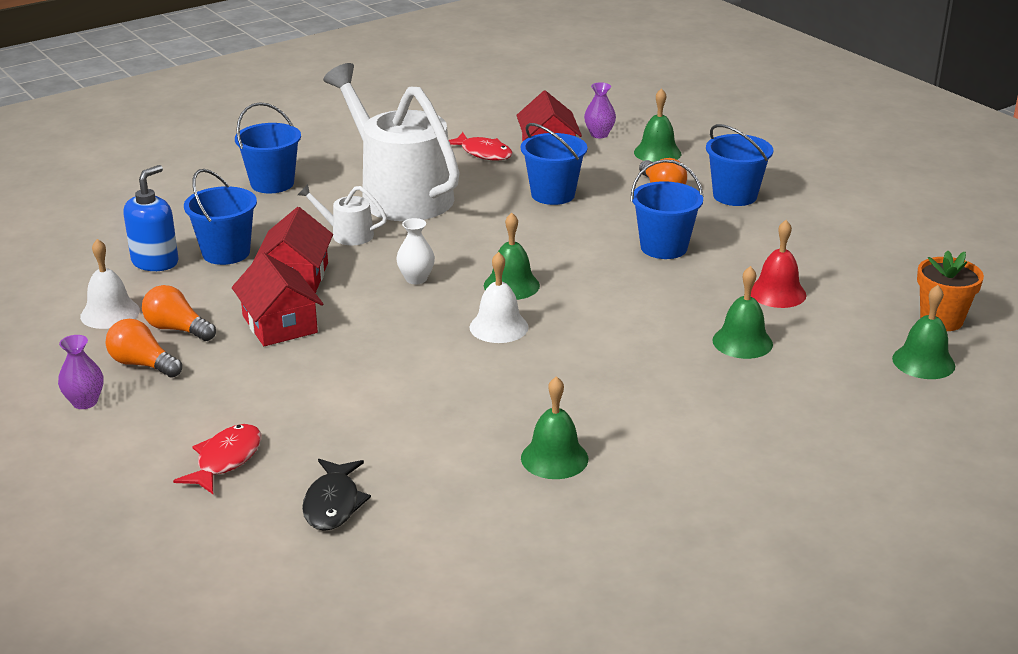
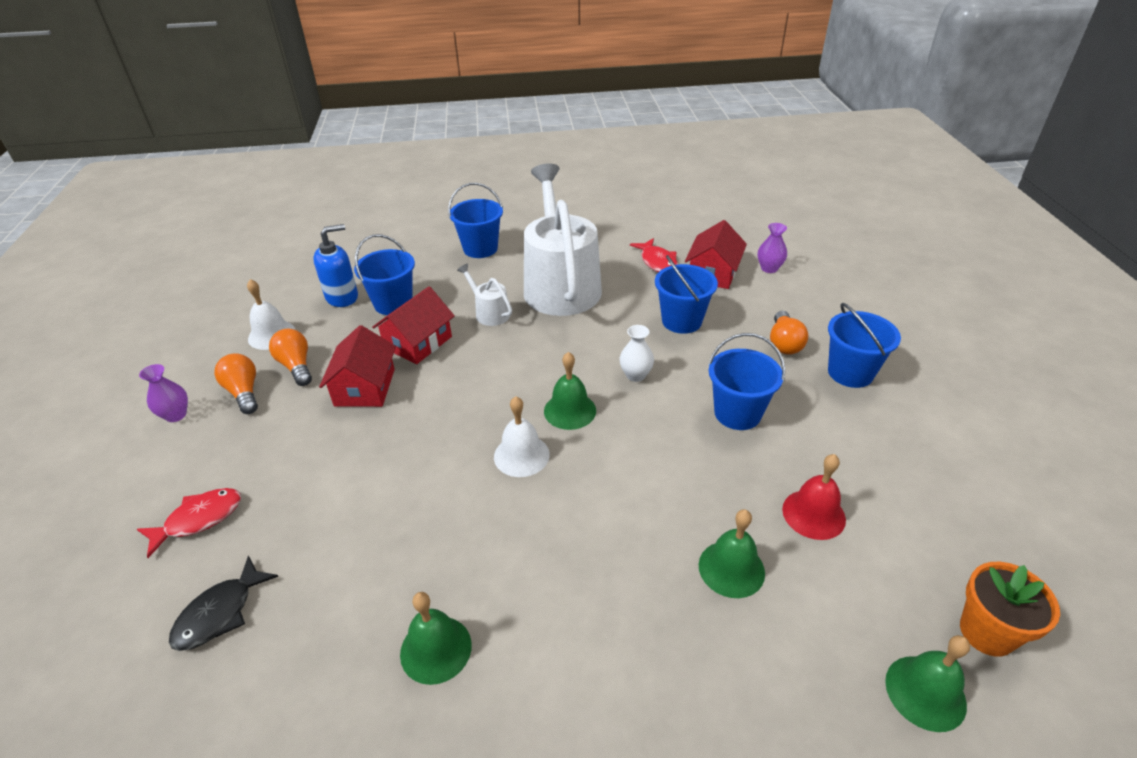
camera: 30 degrees right, 10 degrees up
white vase [396,218,435,284] -> white vase moved to [620,325,654,382]
green bell [634,88,681,162] -> none

